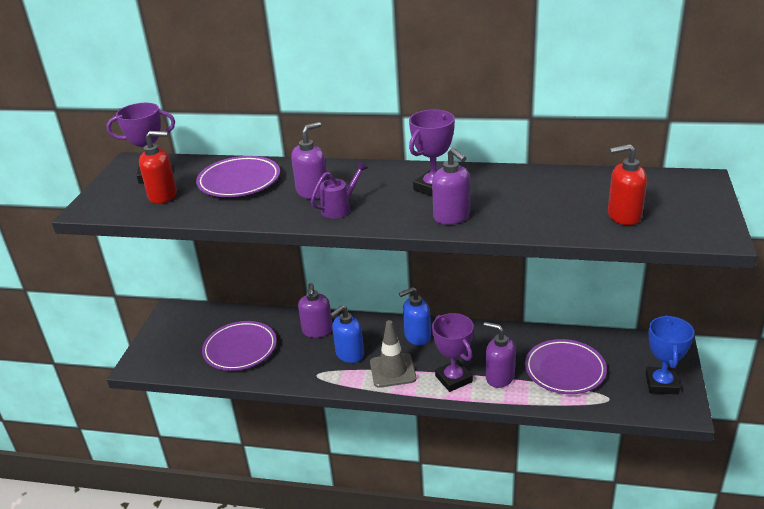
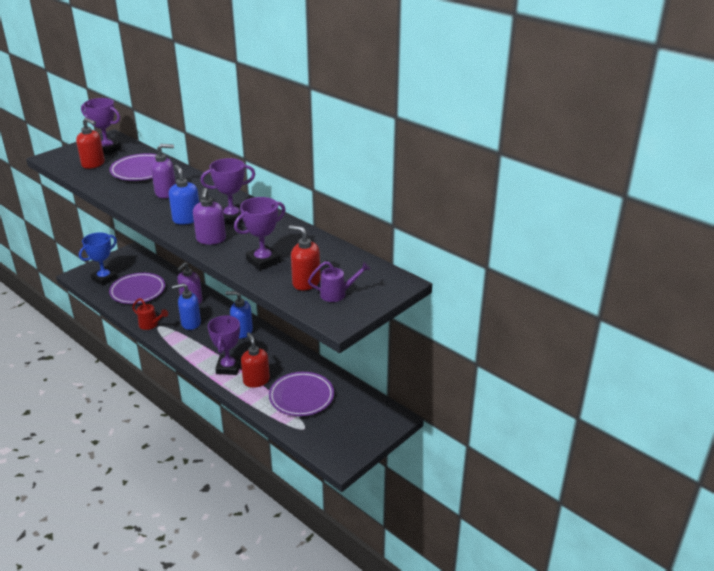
camera: 30 degrees right, 0 degrees up
purple watering can [311,162,368,219] -> purple watering can moved to [308,261,371,302]
grey traffic cone [370,320,416,388] -> none
purple soap dispenser [484,322,516,388] -> red soap dispenser [241,332,270,388]
blue trophy [646,315,694,394] -> blue trophy moved to [79,232,117,286]
none -> red watering can [132,298,168,330]
none -> blue soap dispenser [169,164,199,225]
none -> purple trophy [234,197,285,270]

